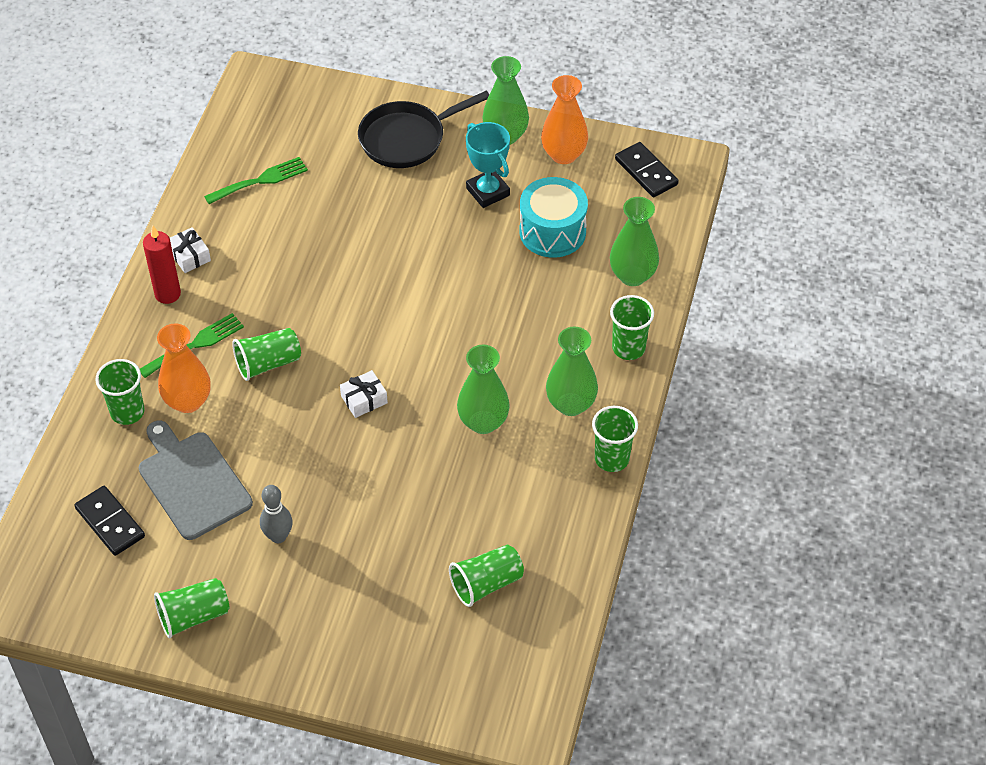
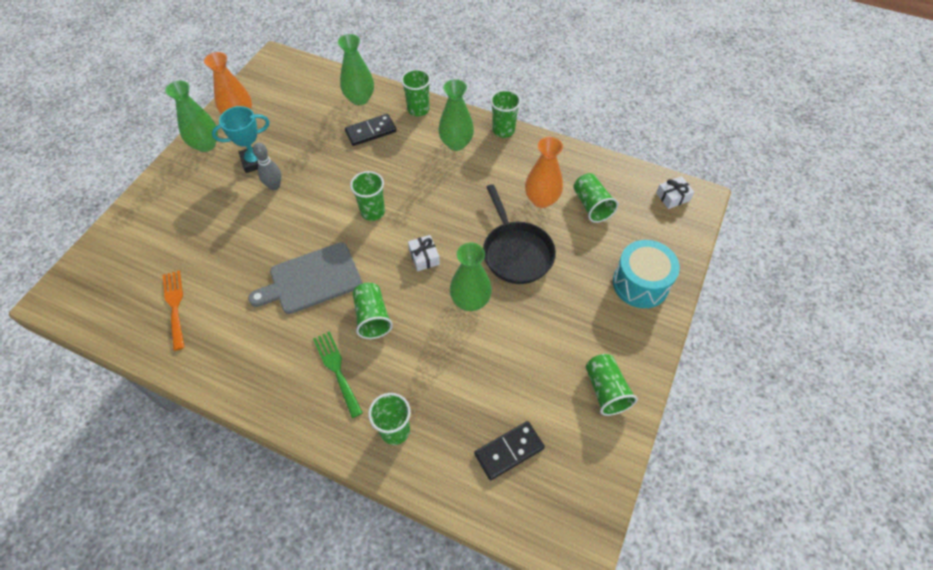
camera: 80 degrees left, 5 degrees up
grey cutting board [139,421,253,540] -> grey cutting board moved to [248,243,362,314]
red candle [143,225,181,304] -> none
orange vase [157,323,211,413] -> orange vase moved to [525,137,563,208]
white gift [170,227,211,273] -> white gift moved to [656,176,694,209]
green fork [204,157,308,204] -> orange fork [163,270,185,351]
grey bowling pin [260,485,293,543] -> grey bowling pin moved to [253,143,281,191]
black pan [358,91,489,168] -> black pan moved to [483,184,556,284]
green vase [457,345,510,434] -> green vase moved to [450,242,492,311]
turquoise drum [520,177,588,258] -> turquoise drum moved to [613,240,680,308]
black domino [615,142,679,197] -> black domino moved to [345,114,397,146]
none -> green cup [350,171,385,221]

